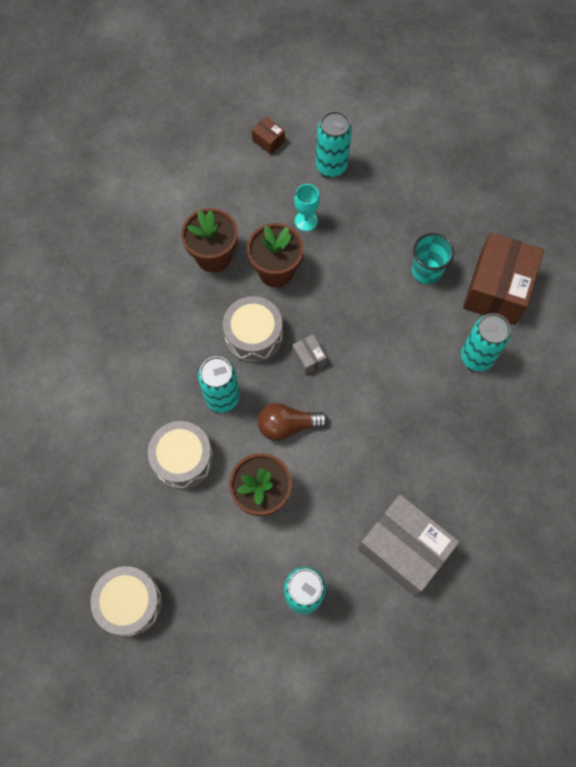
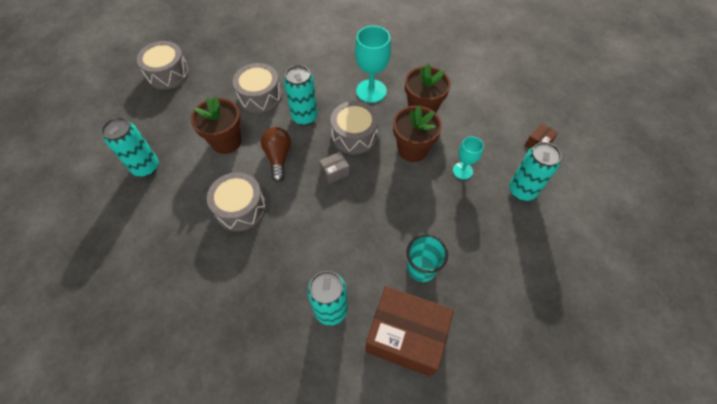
camera: 90 degrees right, 10 degrees down
grey box [358,494,459,596] -> none
none -> grey drum [207,172,266,231]
none -> turquoise goblet [355,26,391,103]

